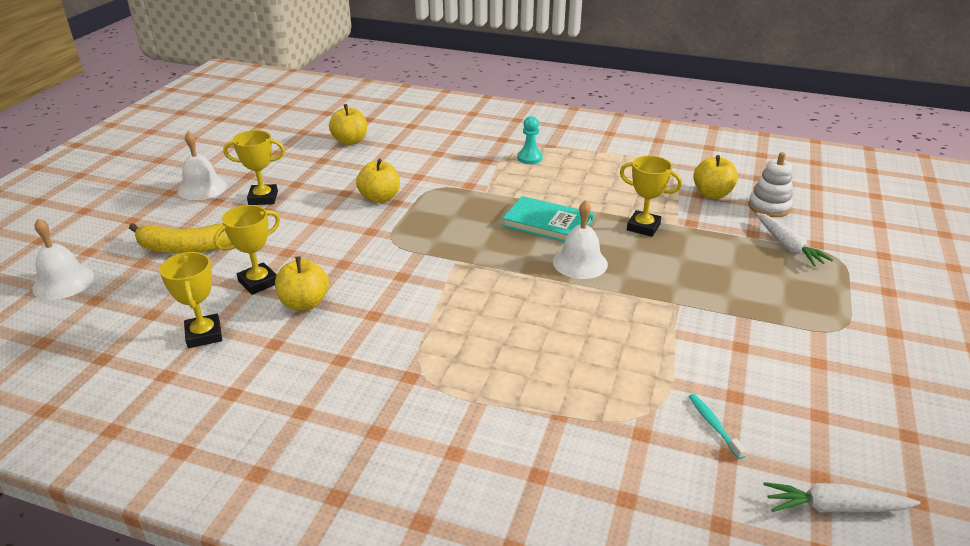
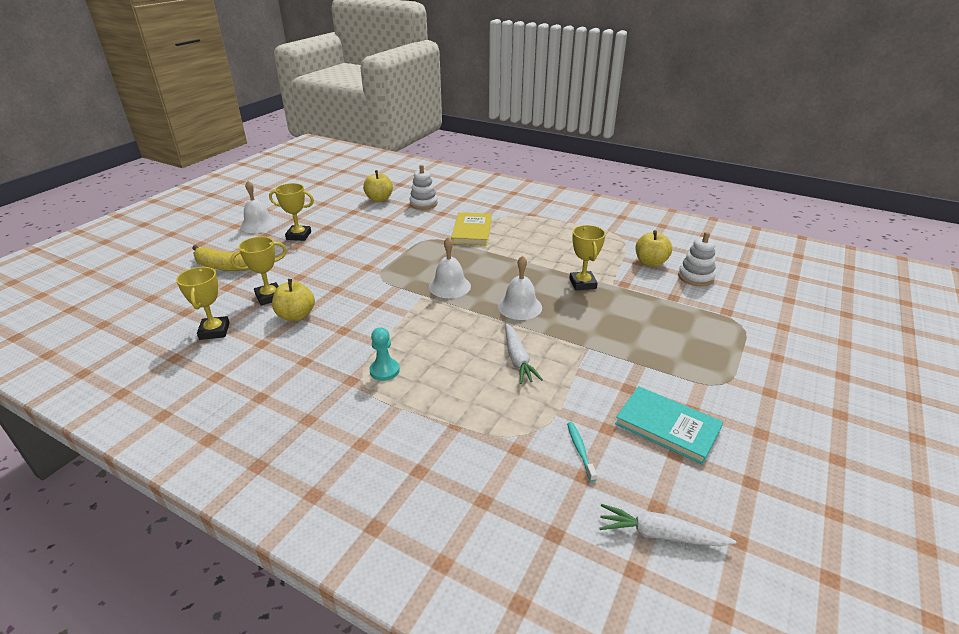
camera: 10 degrees right, 0 degrees up
white bell [32,218,94,300] -> white bell moved to [429,237,471,298]
yellow apple [356,158,400,203] -> none
turquoise book [502,196,594,242] -> turquoise book moved to [615,386,723,465]
turquoise pawn [517,116,543,164] -> turquoise pawn moved to [369,327,400,381]
yellow trophy [620,156,682,237] -> yellow trophy turned 45 degrees clockwise [569,225,606,291]
white carrot [756,213,833,266] -> white carrot moved to [505,323,543,384]
none -> white stacking toy [410,165,438,210]
none -> yellow book [451,212,492,245]

